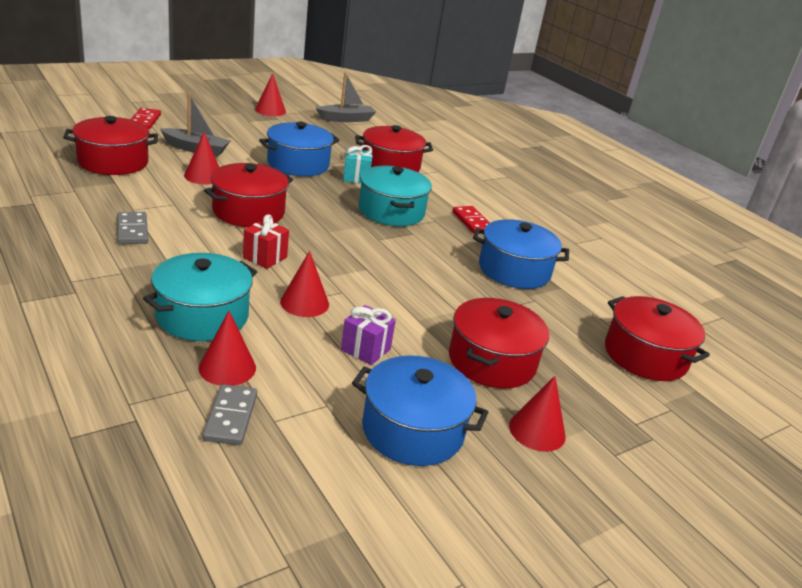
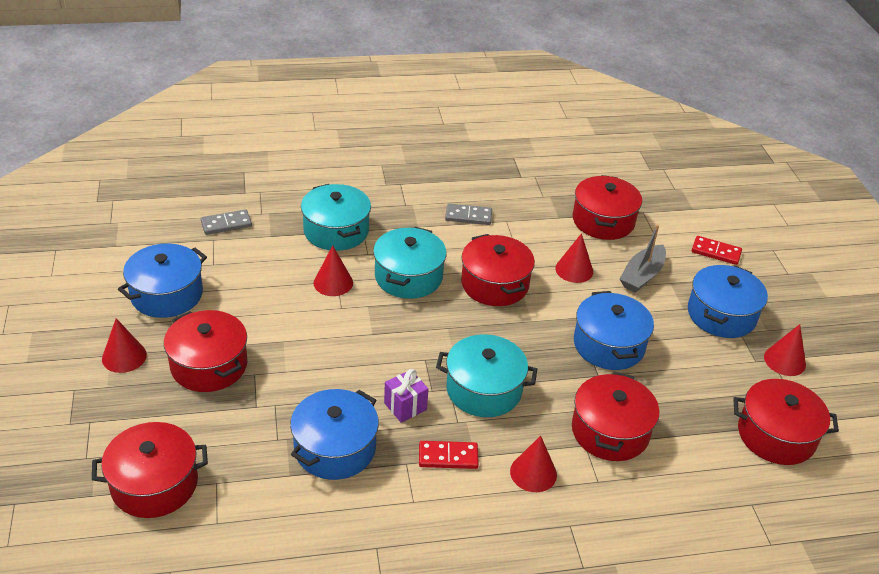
camera: 115 degrees right, 10 degrees up
red cone [198,311,256,386] -> red cone moved to [510,435,557,492]
grey domino [202,384,257,445] -> grey domino turned 45 degrees counterclockwise [201,210,252,235]
red gift [243,214,289,269] -> turquoise pot [373,227,447,299]
grey boat [316,72,376,122] -> red pot [734,379,839,465]
purple gift [341,305,396,365] -> purple gift moved to [384,369,428,423]
turquoise gift [343,145,372,184] -> none
none -> blue pot [688,265,768,338]

